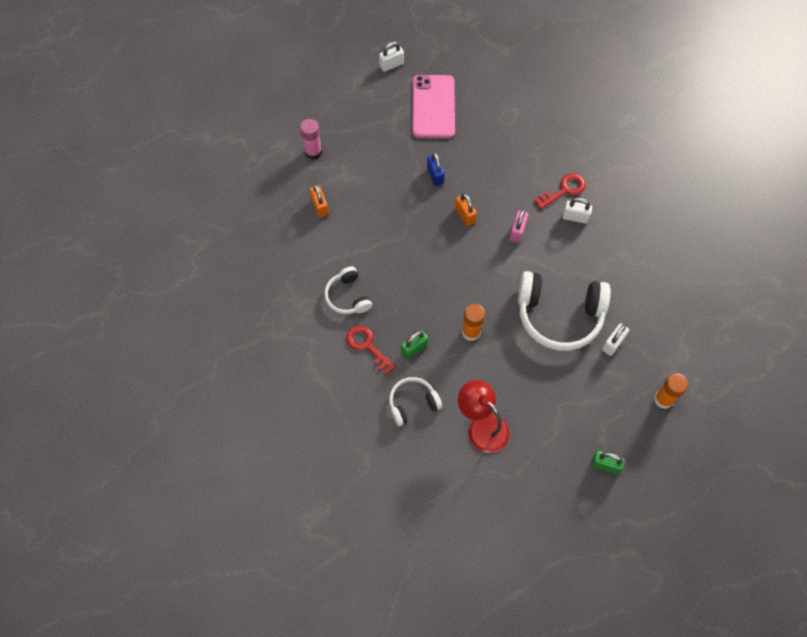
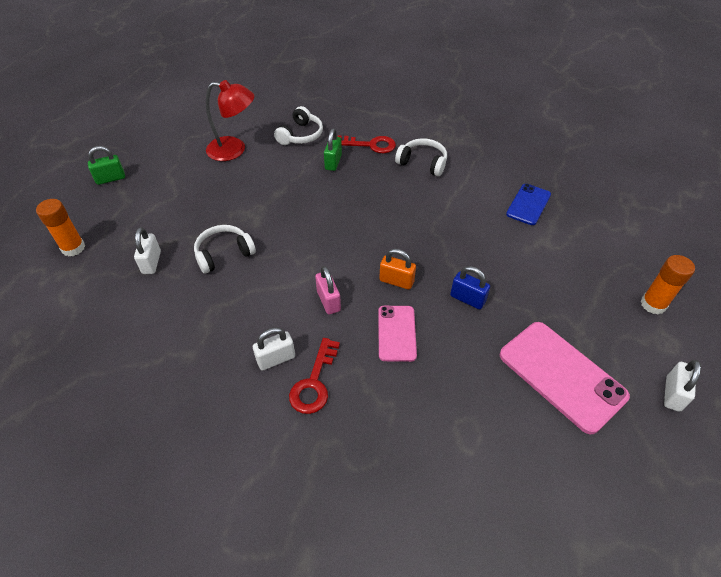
camera: 140 degrees right, 15 degrees down
pink glue stick [300,119,322,160] -> none
orange padlock [310,184,329,218] -> blue phone [506,184,551,225]
orange glue stick [462,304,485,341] -> orange glue stick moved to [641,255,695,315]
white headphones [518,271,611,351] -> white headphones [194,225,256,274], size x0.53
none -> pink phone [378,306,417,362]

